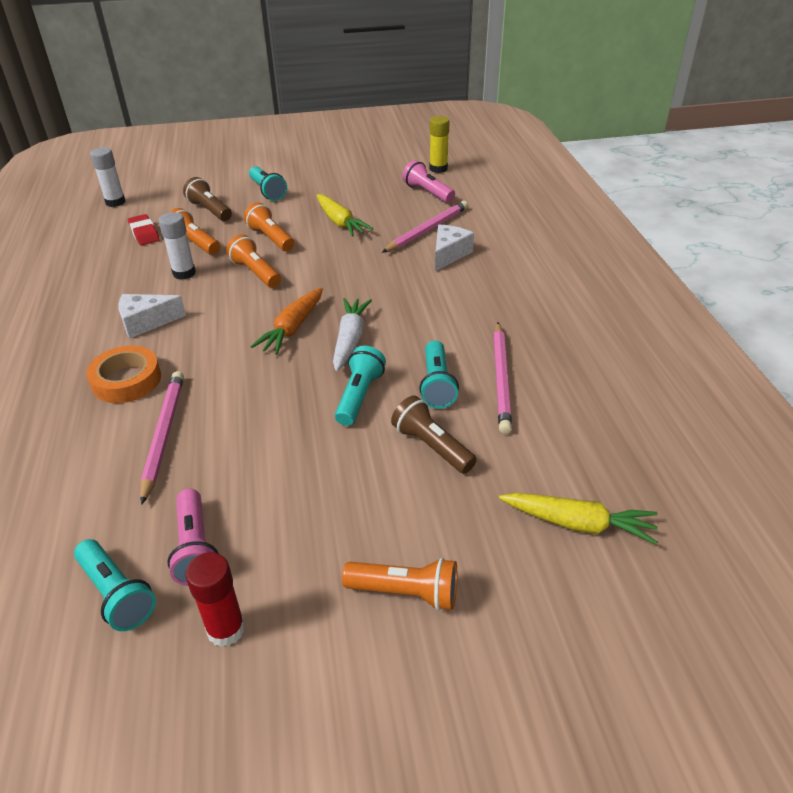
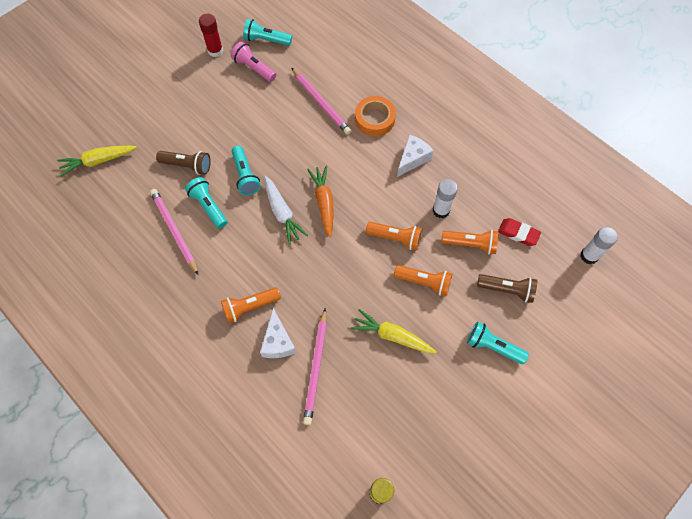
camera: 145 degrees right, 25 degrees up
orange flashlight [342,558,457,611] -> orange flashlight moved to [221,287,281,323]
pink flashlight [402,160,455,203] -> none

